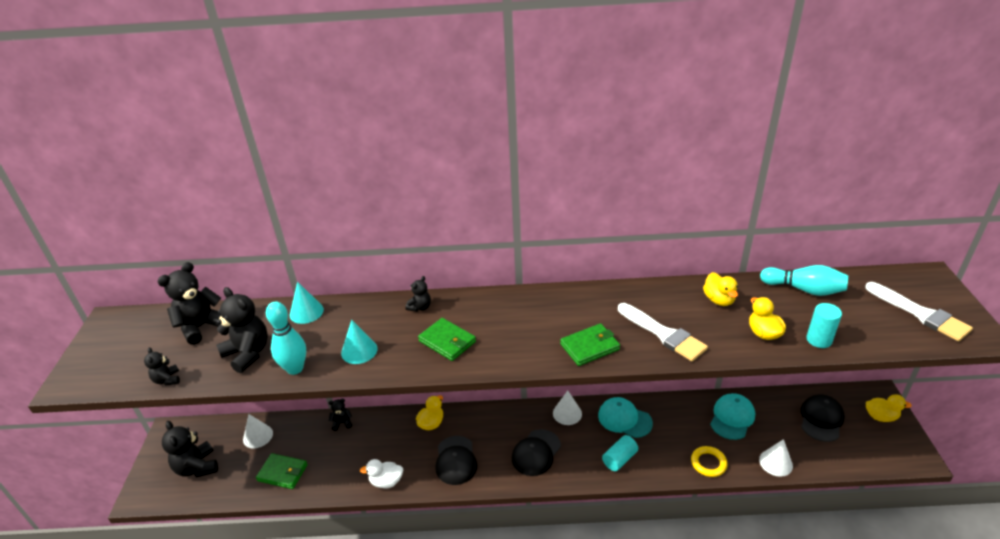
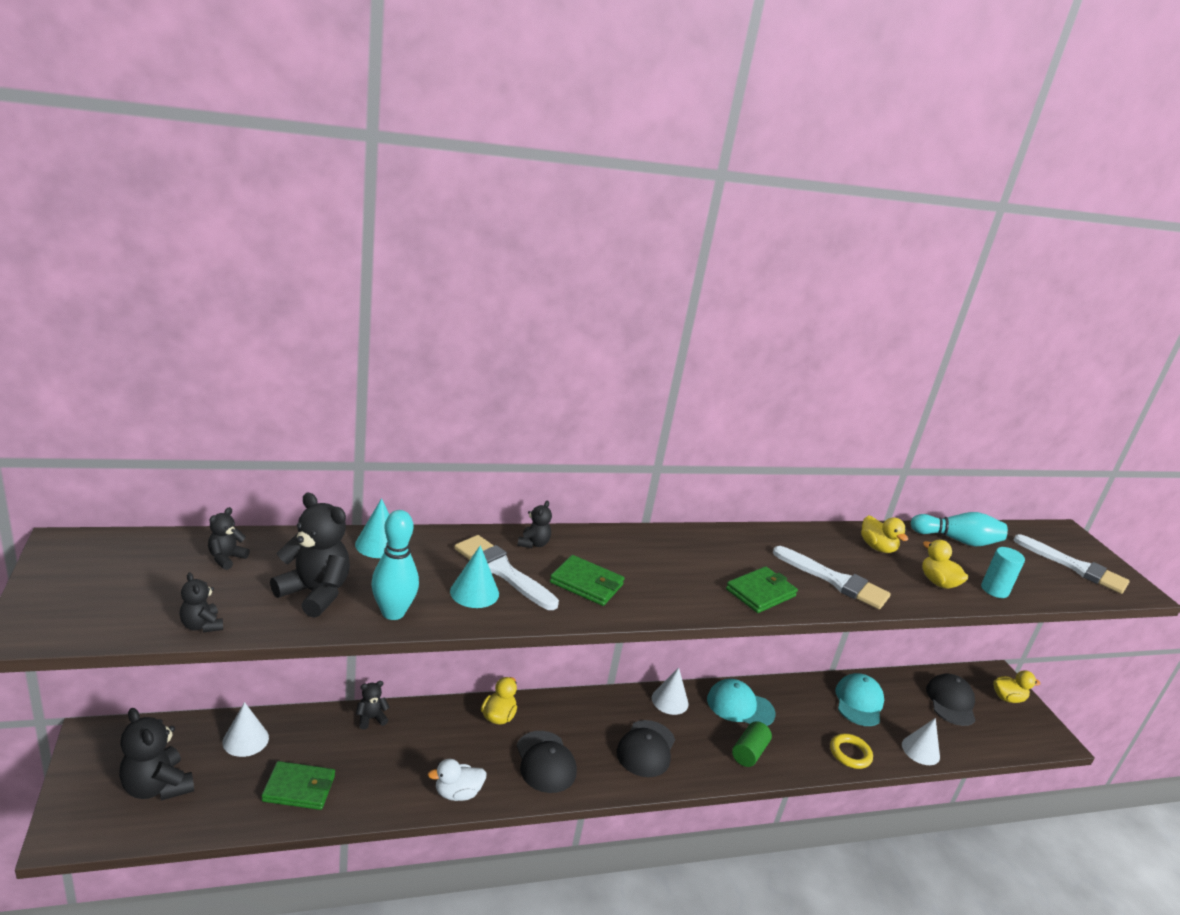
camera: 20 degrees left, 10 degrees down
black teddy bear [157,262,221,345] -> black teddy bear [208,507,250,570], size x0.52
turquoise cylinder [602,435,638,471] -> green cylinder [732,721,772,767]
none -> white brush [454,535,559,610]

